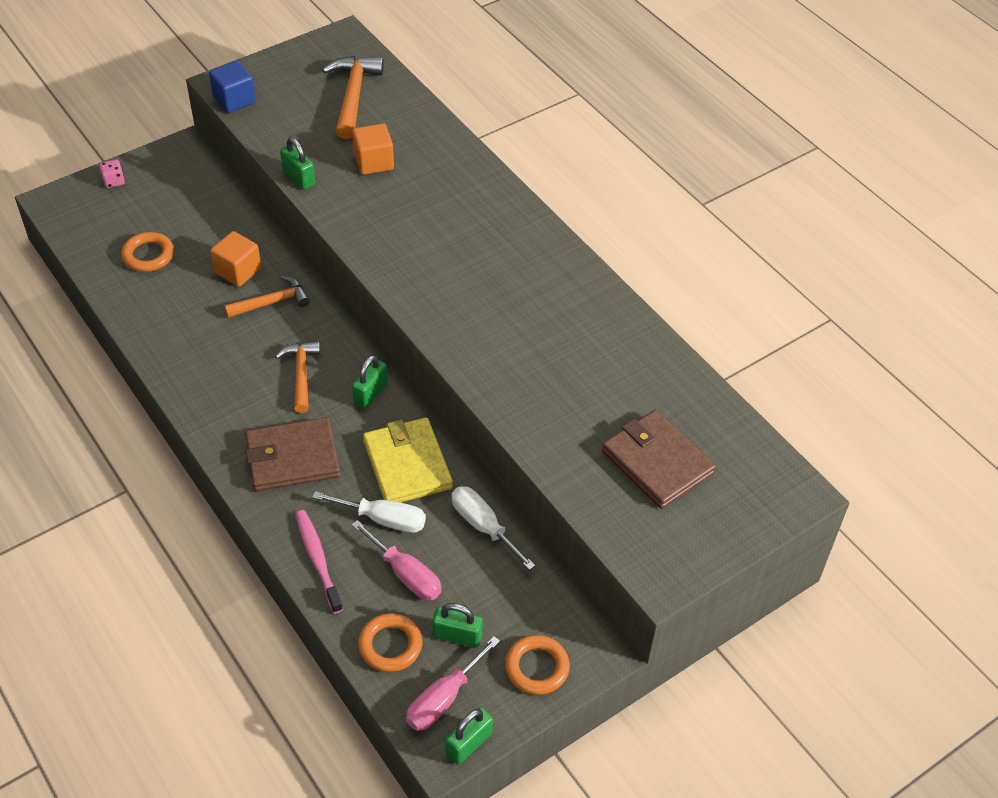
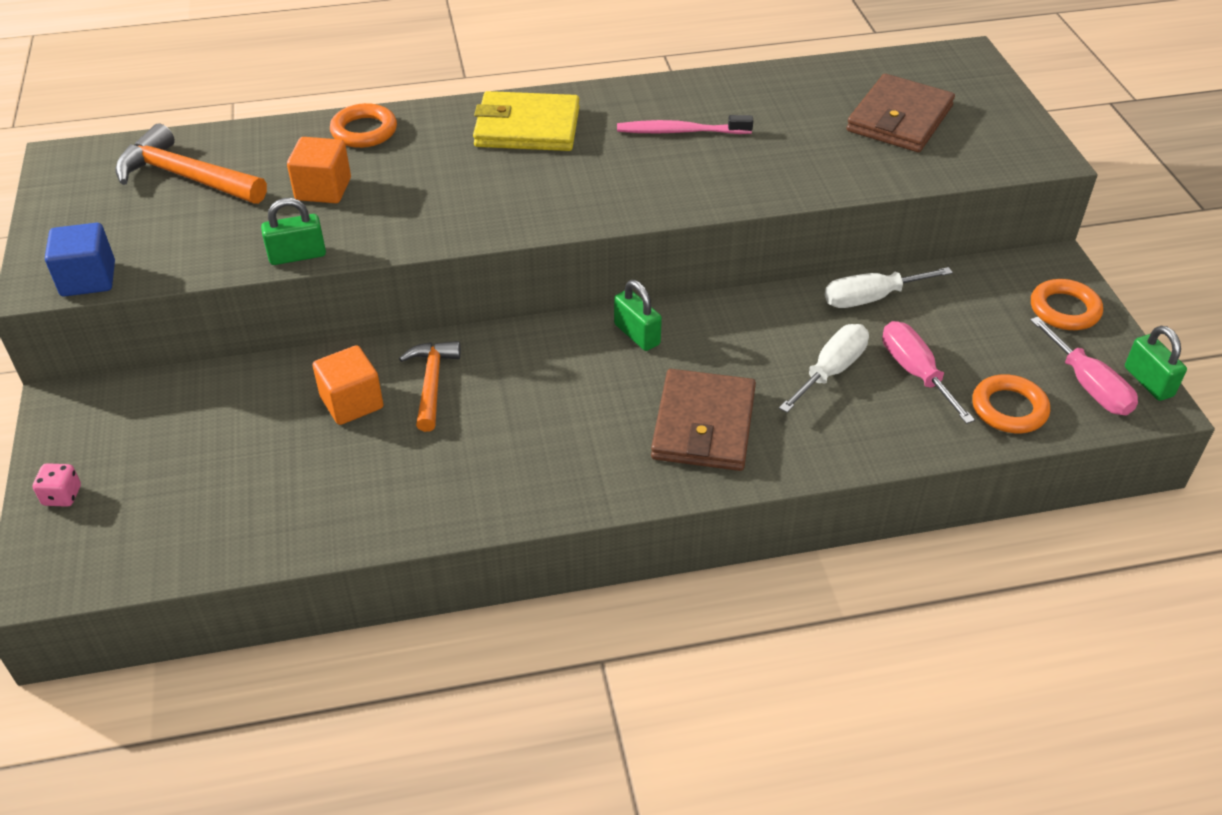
camera: 65 degrees left, 5 degrees down
orange ring [121,232,174,272] -> orange ring moved to [330,103,397,148]
orange hammer [275,341,320,413] -> none
pink toothbrush [296,510,343,614] -> pink toothbrush moved to [617,115,753,134]
pink screwdriver [351,520,442,600] -> pink screwdriver turned 90 degrees counterclockwise [883,321,975,424]
yellow wallet [363,417,453,502] -> yellow wallet moved to [473,91,580,151]
green padlock [432,603,483,648] -> none
brown wallet [602,410,716,509] -> brown wallet turned 45 degrees counterclockwise [847,74,955,152]

